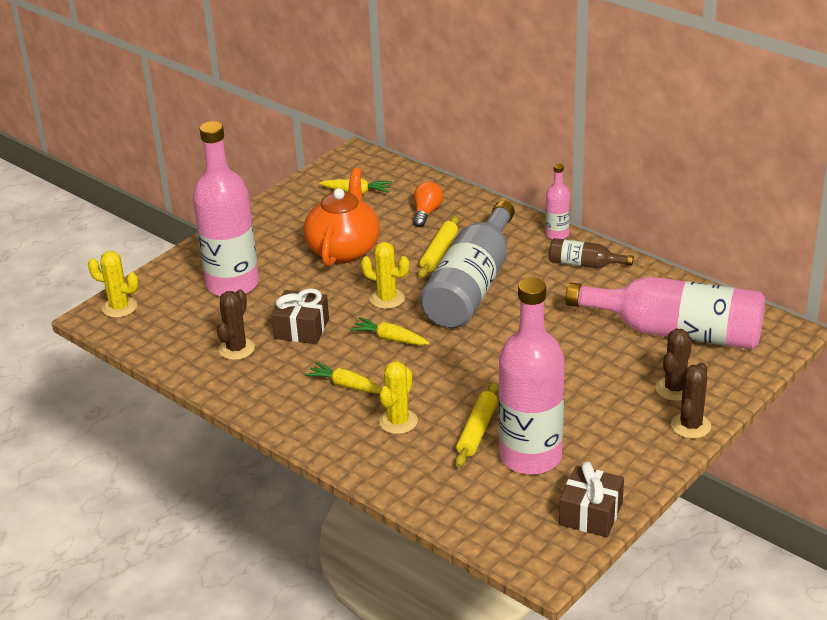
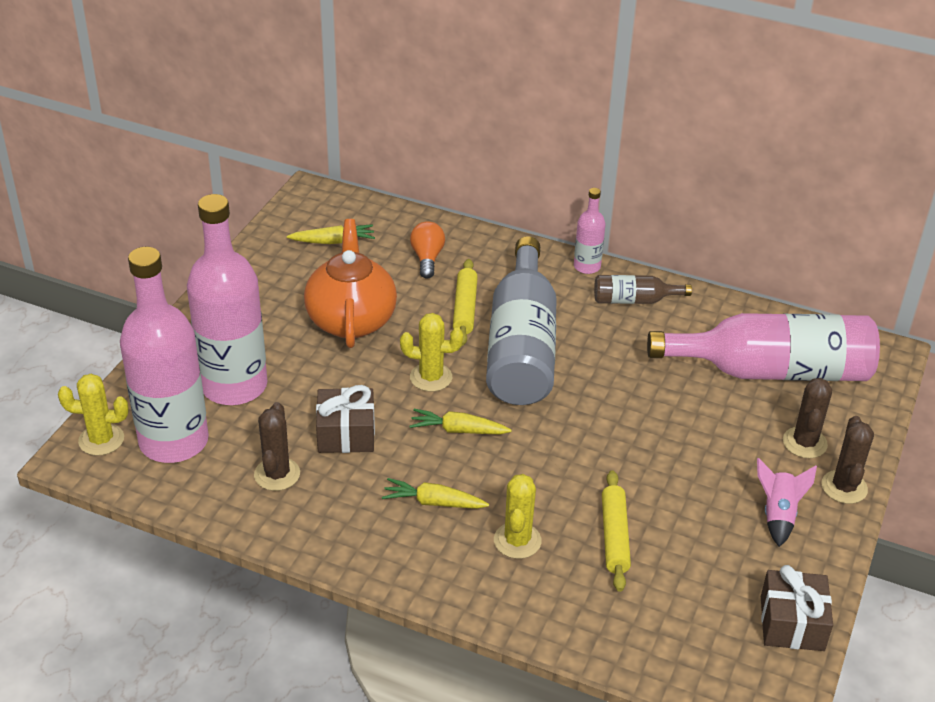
camera: 20 degrees left, 5 degrees up
pink bottle [499,277,564,475] -> pink bottle moved to [120,247,209,463]
none -> pink rocket [757,458,817,547]

